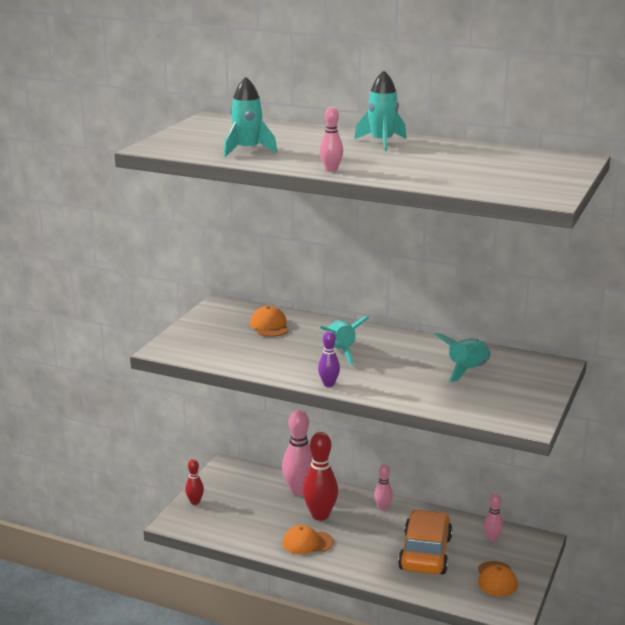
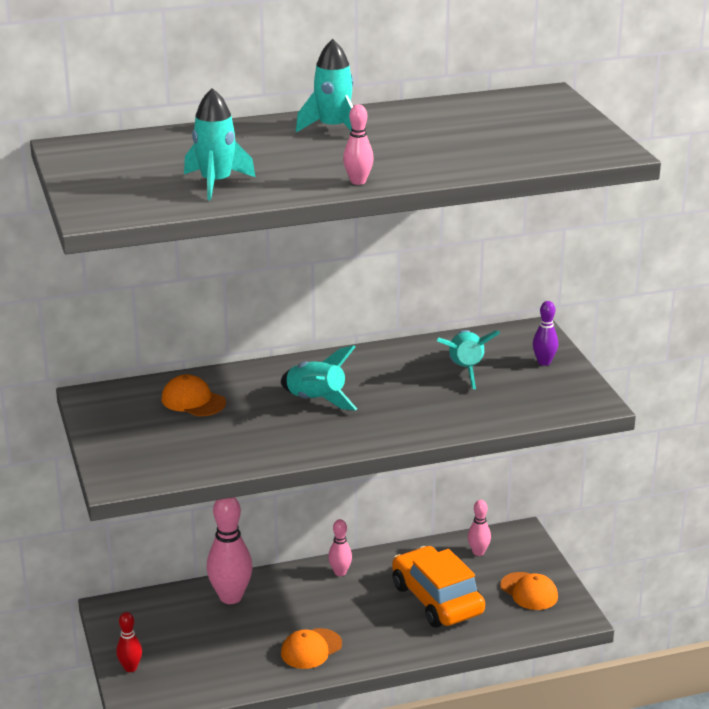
camera: 40 degrees left, 5 degrees up
red bowling pin [303,432,338,521] -> none
purple bowling pin [318,331,340,387] -> purple bowling pin moved to [533,301,558,366]

